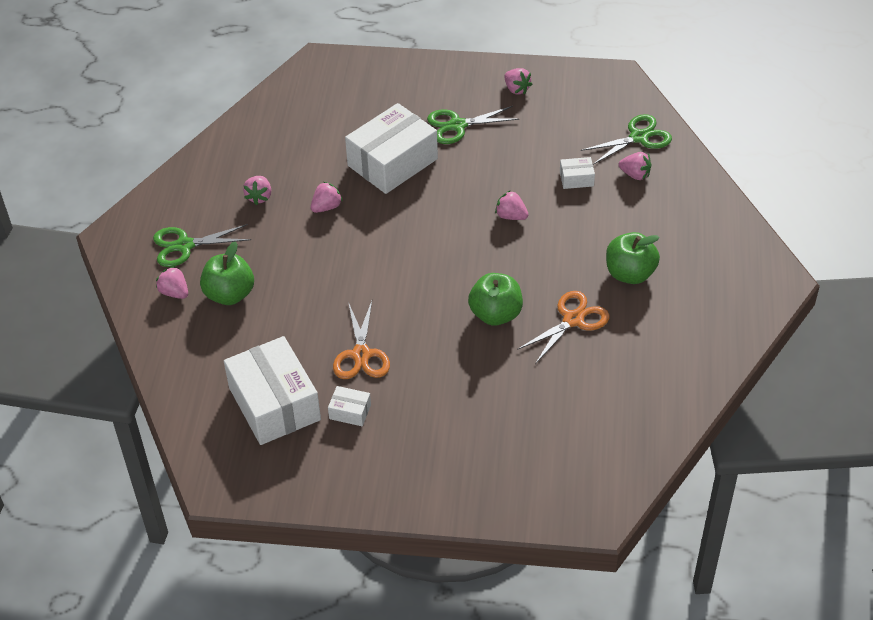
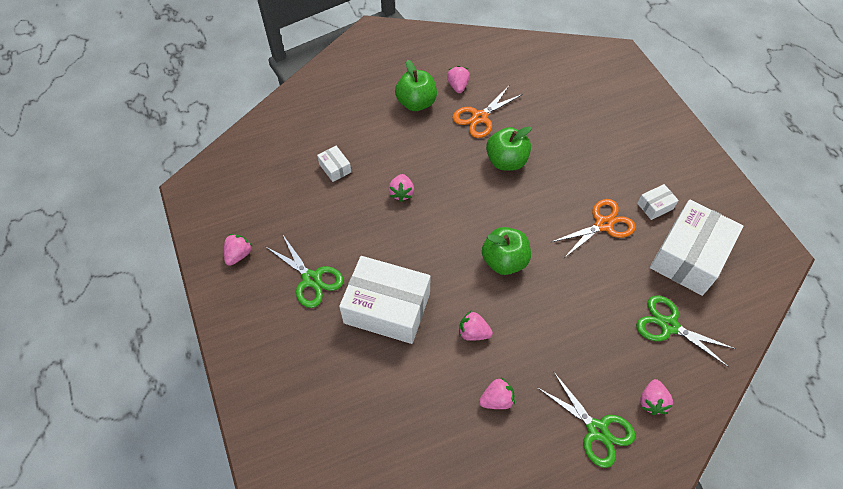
camera: 120 degrees left, 10 degrees up
green apple [200,241,254,305] -> green apple moved to [482,227,531,275]
white box [328,386,371,426] -> white box turned 75 degrees clockwise [637,184,679,220]
orange scissors [517,291,610,364] -> orange scissors turned 60 degrees counterclockwise [452,86,523,138]
green scissors [581,114,672,165] -> green scissors moved to [636,295,736,367]
pink strawberry [619,152,651,180] -> pink strawberry moved to [447,66,470,93]

